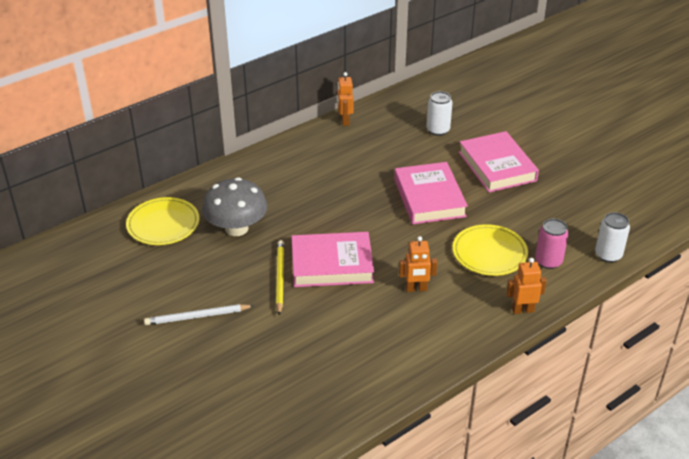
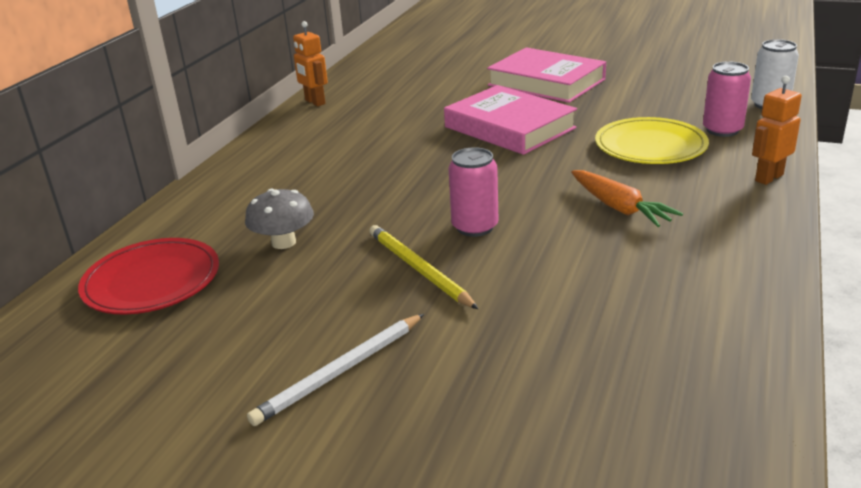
camera: 30 degrees left, 10 degrees down
yellow plate [126,197,199,245] -> red plate [78,238,219,314]
grey mushroom [202,177,267,236] -> grey mushroom [245,189,314,249], size x0.60
pink book [291,232,374,287] -> pink can [448,147,499,237]
orange robot [399,236,437,292] -> orange carrot [571,170,683,227]
white can [426,91,453,136] -> none

